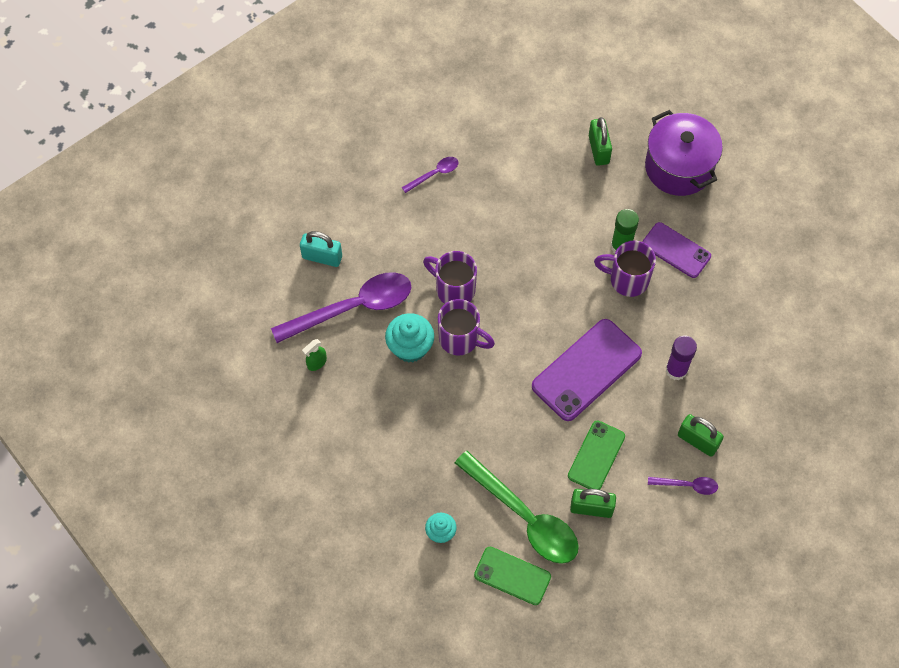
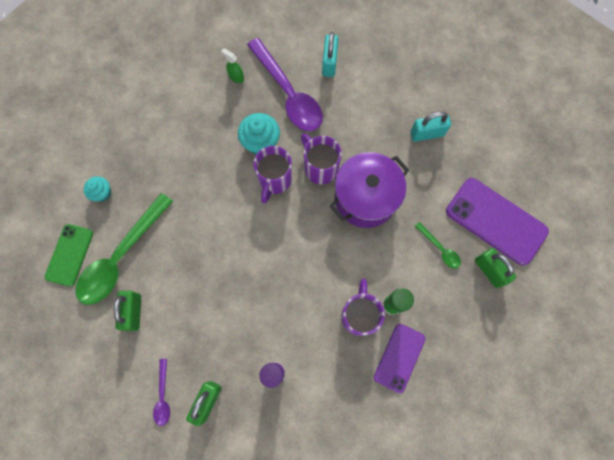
camera: 80 degrees right, 10 degrees up
purple spoon [402,157,458,193] -> turquoise padlock [411,111,451,142]
purple mug [423,251,477,304] -> purple mug turned 60 degrees counterclockwise [301,133,342,184]
purple phone [532,319,642,421] -> purple phone moved to [446,178,549,265]
green phone [568,421,625,490] -> none
green padlock [589,117,612,166] -> green padlock turned 75 degrees clockwise [475,248,516,288]
purple pot [645,110,723,196] -> purple pot moved to [330,152,409,228]
none -> green spoon [415,222,461,269]

